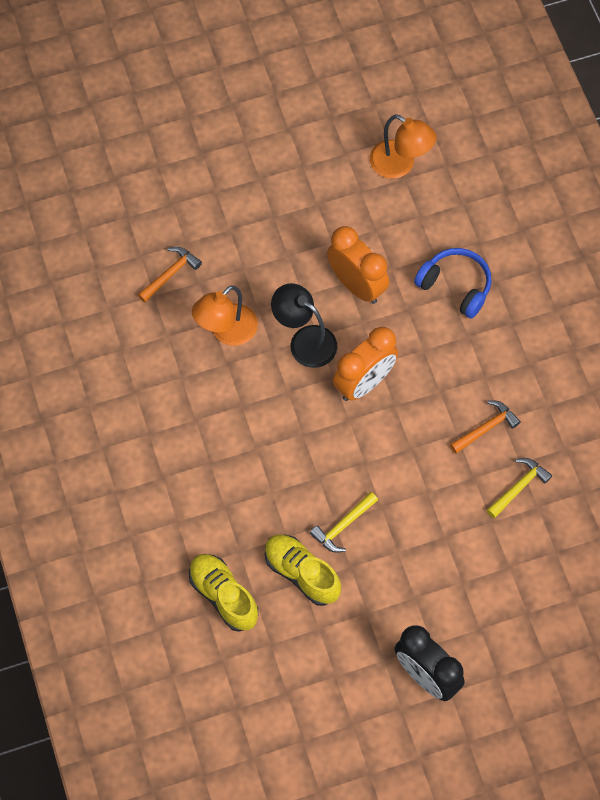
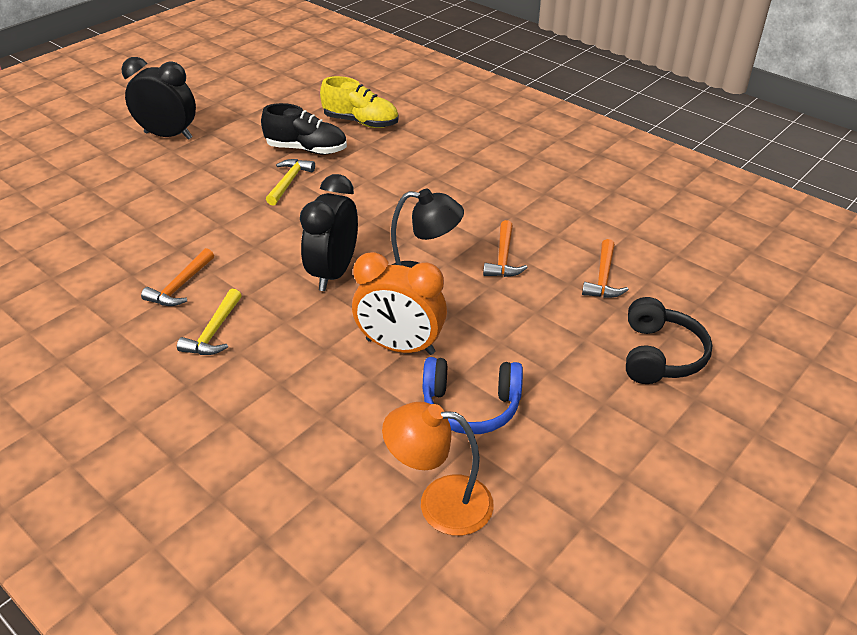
camera: 150 degrees right, 25 degrees down
orange lamp [192,285,258,346] -> orange hammer [483,220,528,277]
yellow shoe [265,535,341,606] -> black shoe [261,103,347,155]
orange clock [333,327,398,401] -> black clock [300,174,358,291]
blue headphones [414,248,492,318] -> blue headphones moved to [423,357,523,434]
yellow hammer [486,458,552,518] -> yellow hammer moved to [177,289,242,355]
none -> black headphones [626,297,712,384]

